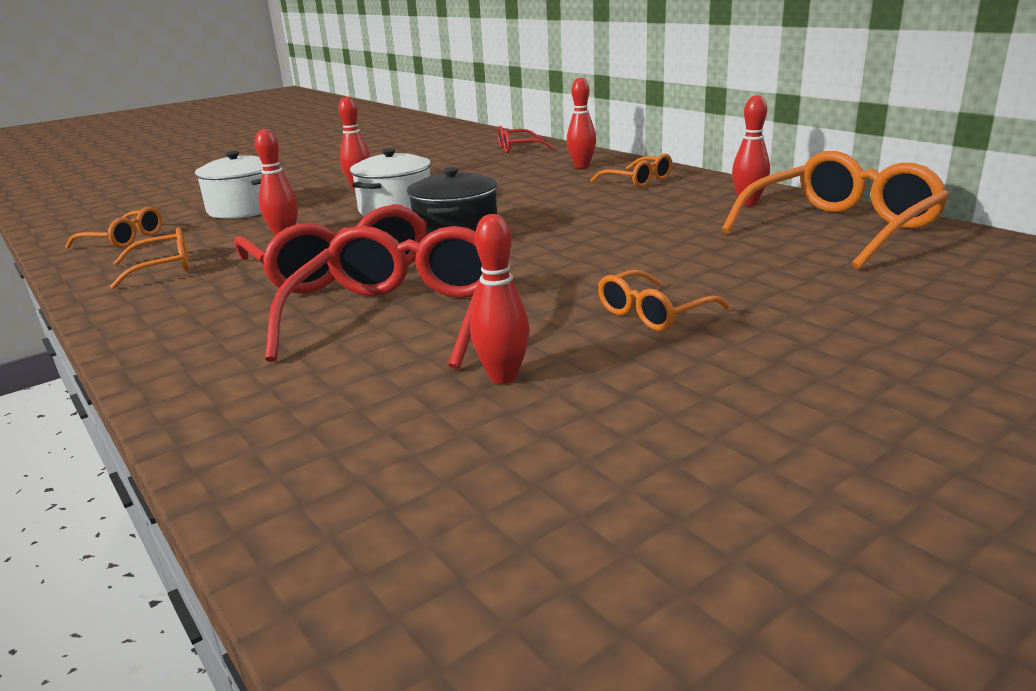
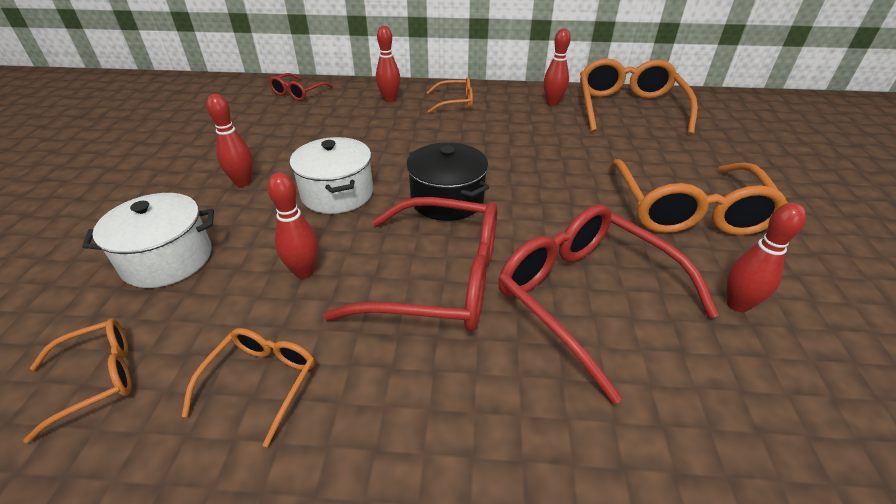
camera: 50 degrees left, 15 degrees up
orange glasses [598,270,730,331] -> orange glasses [610,159,788,235], size x1.95

